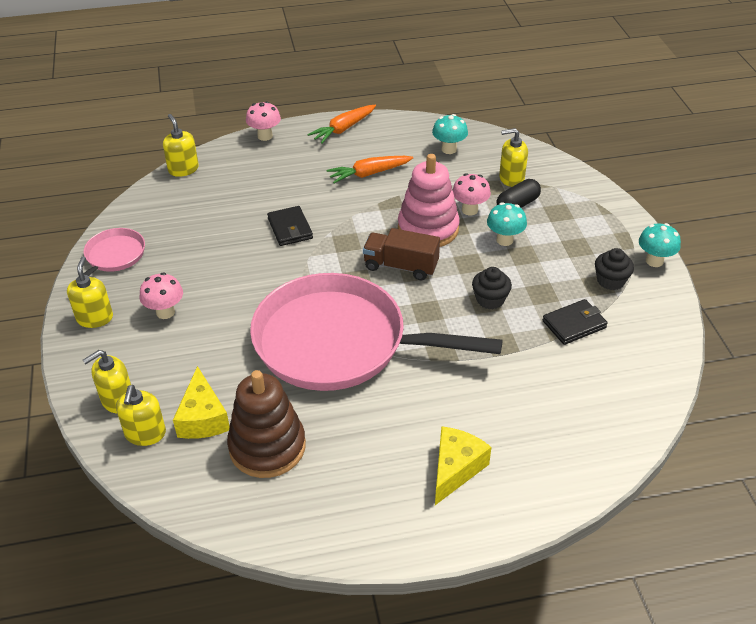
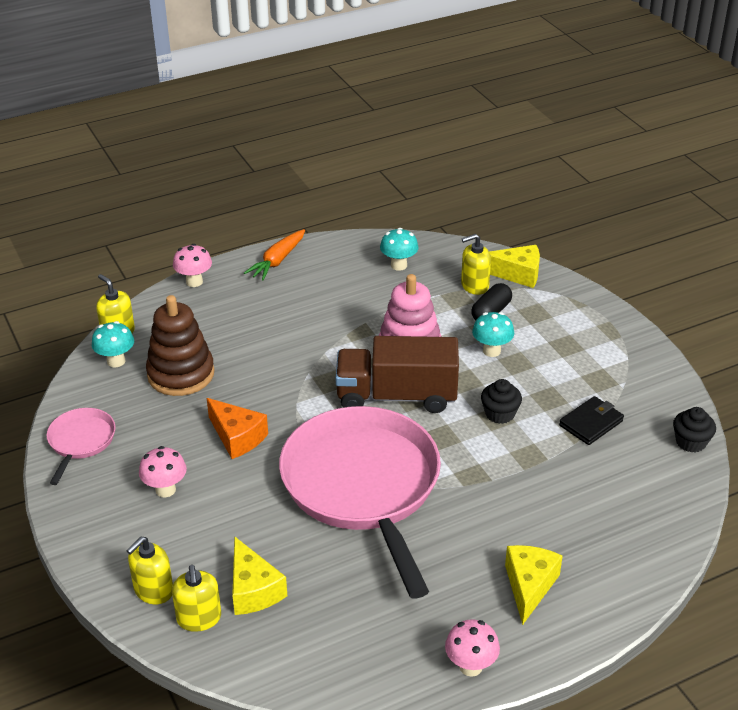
camera: 15 degrees left, 5 degrees down
yellow soap dispenser [67,256,113,328] -> none
brown stacking toy [227,370,306,478] -> brown stacking toy moved to [146,295,215,396]
pink pan [250,273,503,391] -> pink pan turned 75 degrees clockwise [279,406,441,599]
black wallet [267,206,313,246] -> none
orange carrot [326,156,413,183] -> none
brown truck [363,228,440,280] -> brown truck [336,336,459,413], size x1.55
pink mushroom [452,173,491,215] -> pink mushroom moved to [445,619,500,677]
black cupcake [595,248,634,290] -> black cupcake moved to [673,407,716,452]
turquoise mushroom [639,223,681,267] -> turquoise mushroom moved to [92,321,134,367]
none -> orange cheese [207,398,268,459]
none -> yellow cheese [489,245,540,288]

